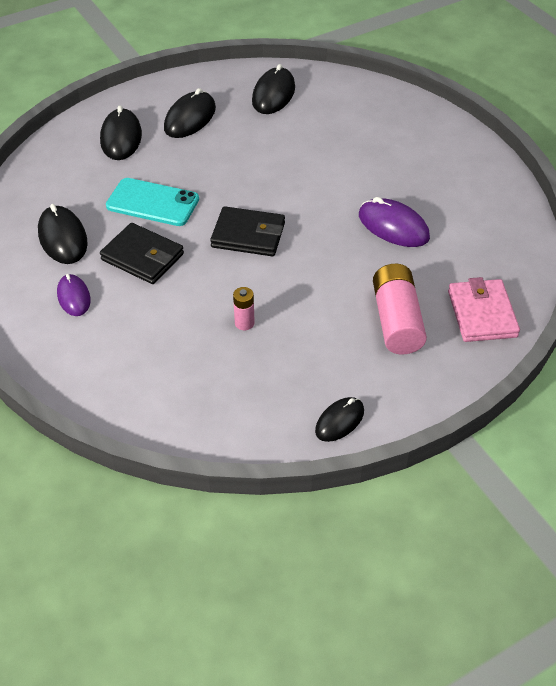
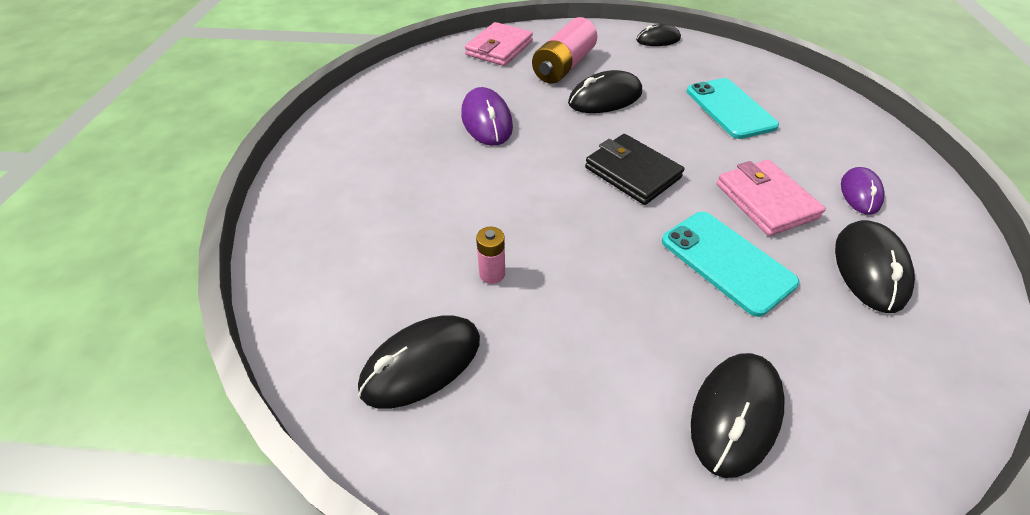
camera: 145 degrees left, 0 degrees up
black wallet [100,223,184,284] -> pink wallet [716,160,826,236]
black mouse [164,88,216,138] -> black mouse moved to [568,70,642,113]
pink battery [233,287,255,330] -> pink battery moved to [476,227,505,284]
none -> turquoise phone [687,78,779,139]

